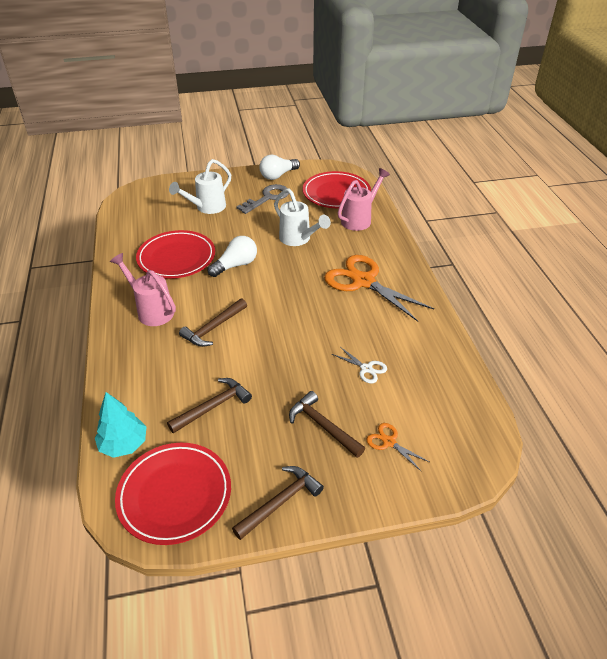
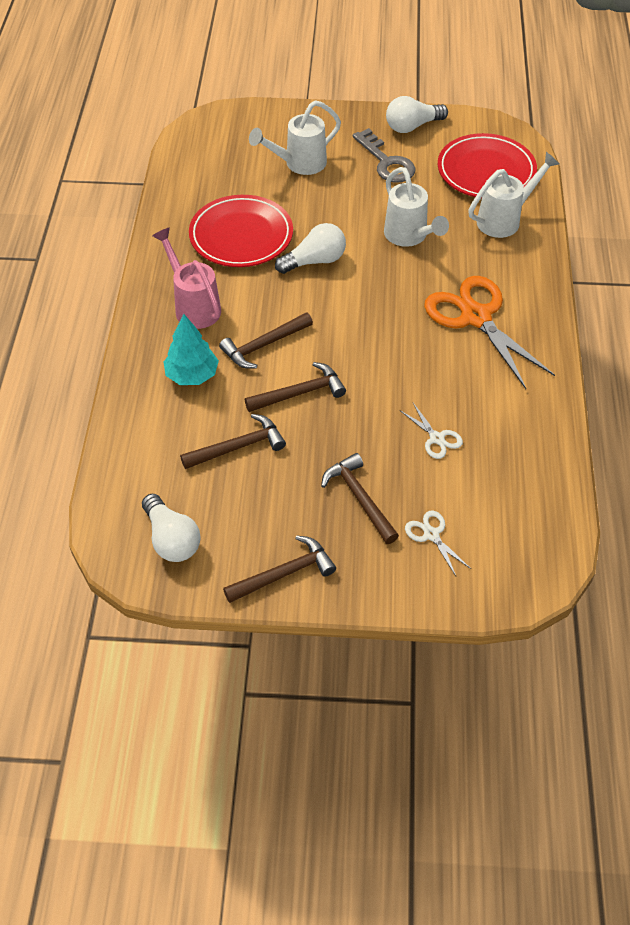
camera: 15 degrees right, 10 degrees up
turquoise tree [95,392,147,458] -> turquoise tree moved to [163,314,219,385]
red plate [115,443,231,545] -> white light bulb [142,494,201,562]
grey key [236,184,289,214] -> grey key turned 90 degrees clockwise [353,128,415,183]
pink watering can [338,168,390,231] -> white watering can [468,152,560,238]
orange scissors [366,423,429,471] -> white scissors [405,510,471,576]
none -> brown hammer [245,362,346,412]

